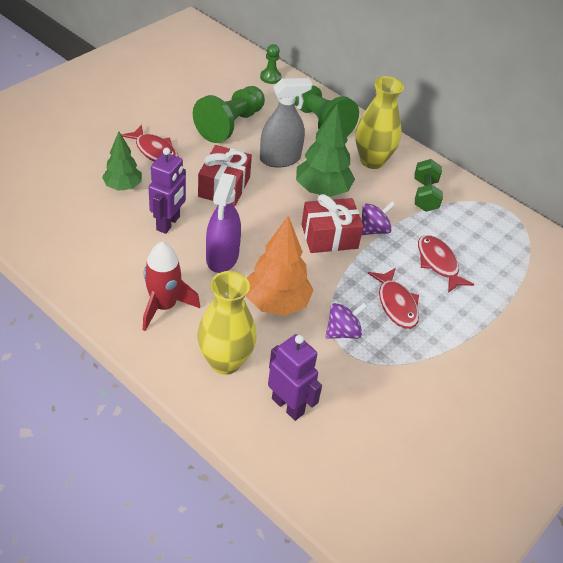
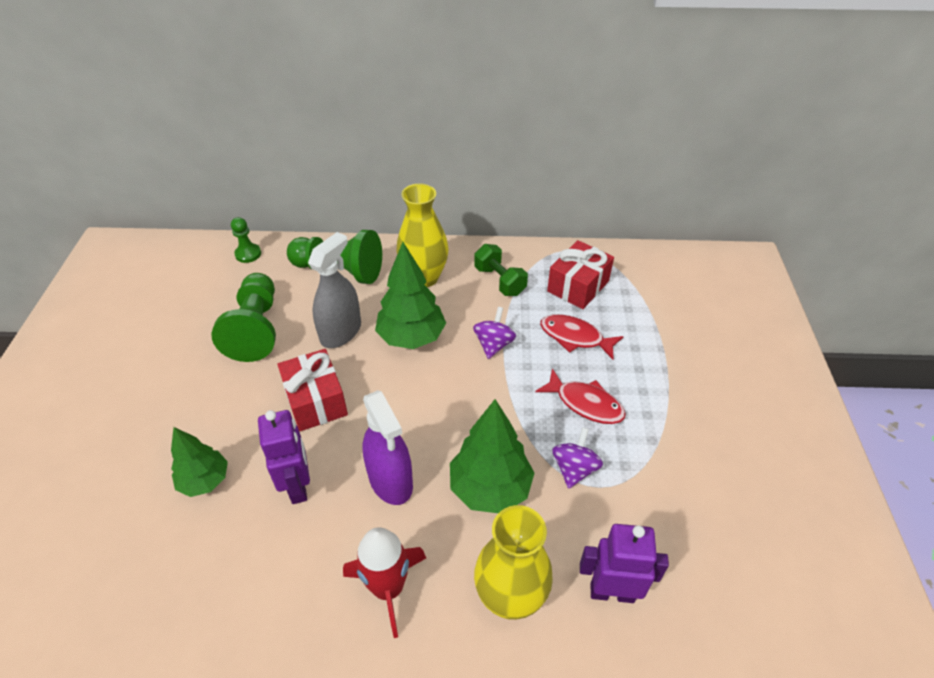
camera: 35 degrees left, 0 degrees up
red fish [121,125,179,162] -> none
orange tree [246,216,313,316] -> green tree [450,399,535,513]
red gift [301,194,363,253] -> red gift moved to [547,240,614,309]

